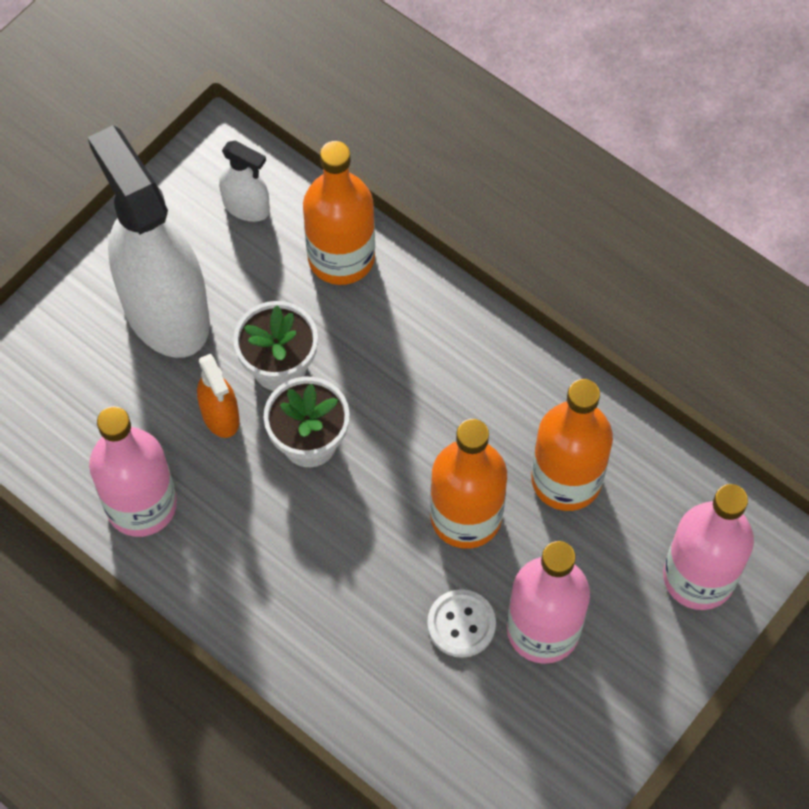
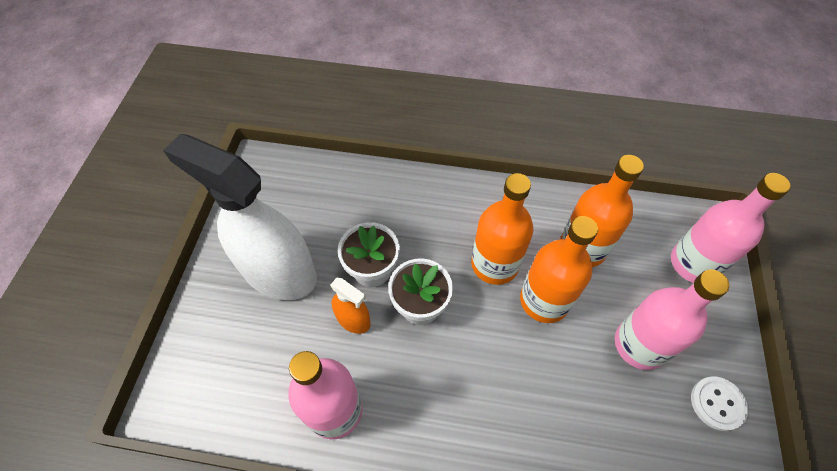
camera: 30 degrees left, 5 degrees down
white spray bottle [219,140,270,222] -> none
orange bottle [303,141,375,285] -> orange bottle moved to [471,173,533,285]
white button [427,589,496,658] -> white button moved to [691,376,748,431]

